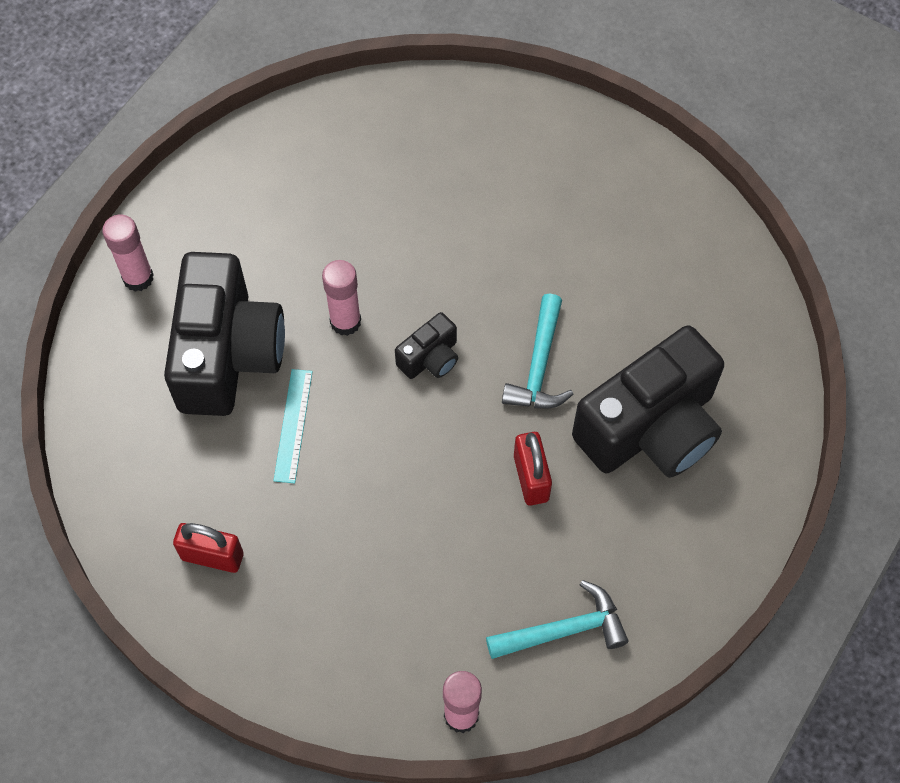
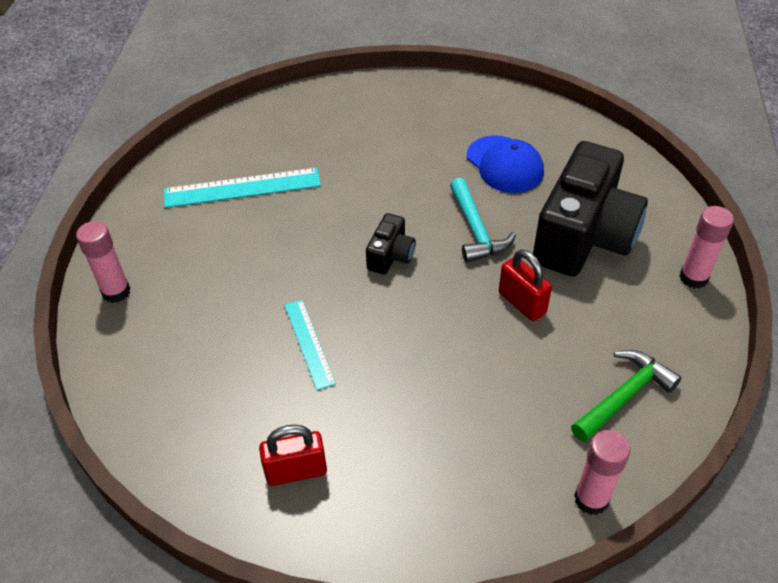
camera: 25 degrees left, 15 degrees down
black camera [164,252,285,416] -> none
pink glue stick [322,260,361,336] -> pink glue stick moved to [679,206,734,289]
turquoise hammer [486,580,628,659] -> green hammer [571,350,682,442]
none -> turquoise ruler [164,168,321,208]
none -> blue cap [467,135,544,193]

